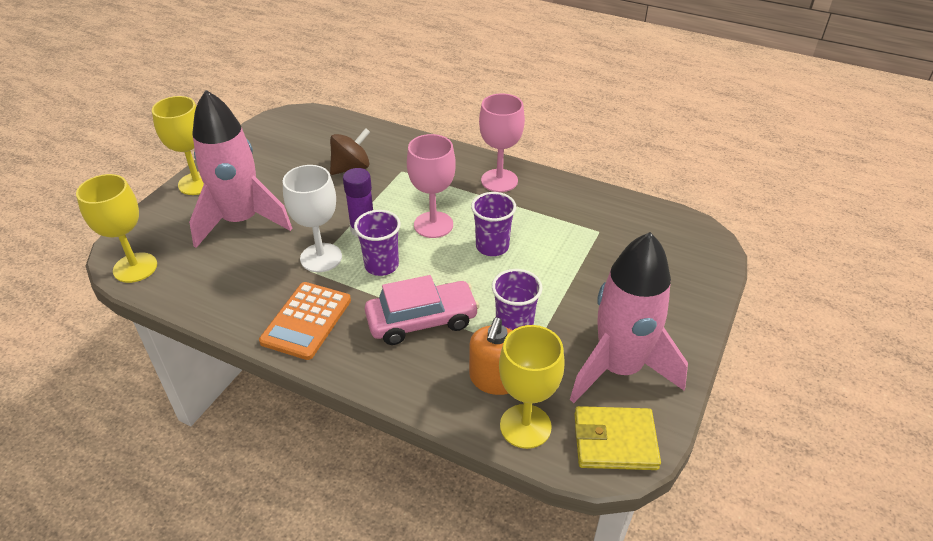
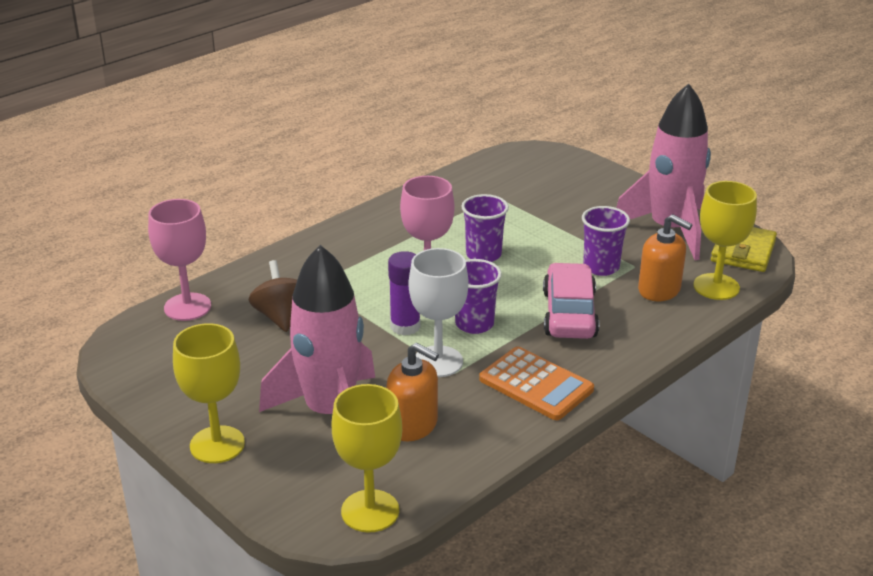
camera: 70 degrees left, 10 degrees down
pink goblet [479,93,525,192] -> pink goblet moved to [148,199,211,321]
none -> orange soap dispenser [386,343,439,442]

